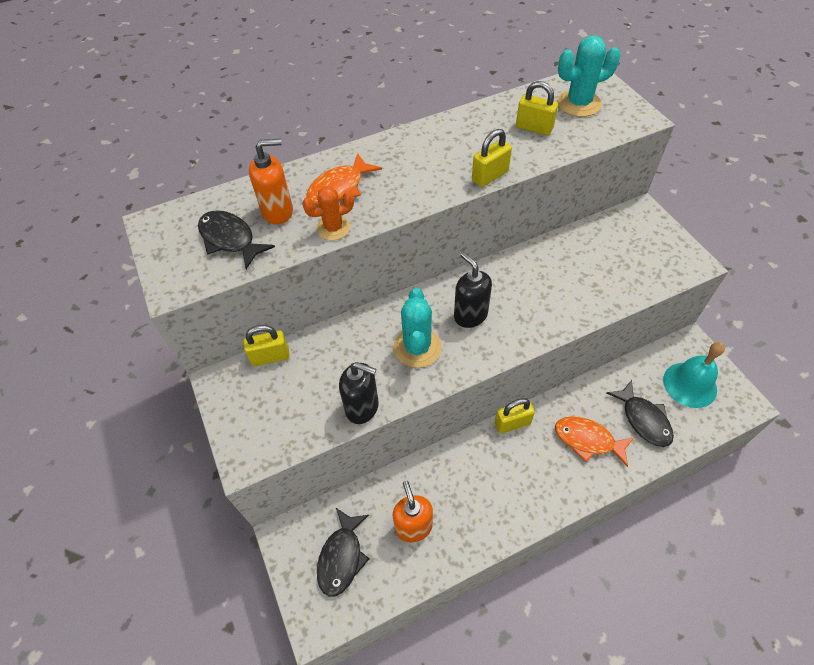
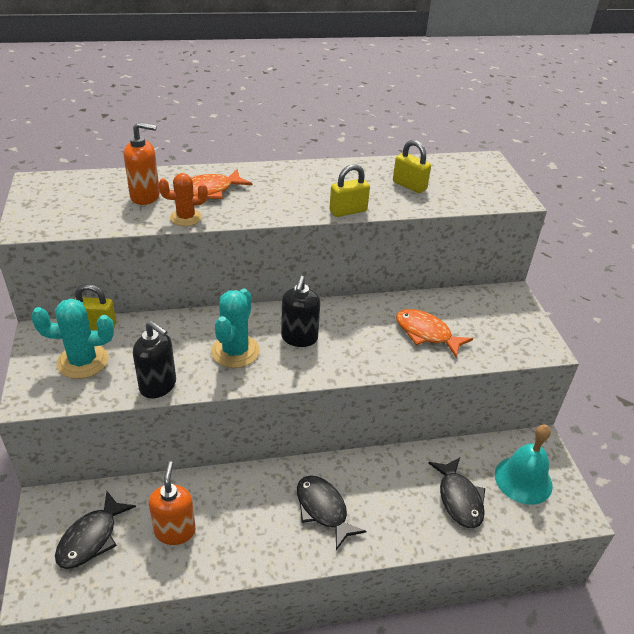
camera: 10 degrees right, 15 degrees down
black fish [198,210,275,269] -> black fish moved to [297,476,367,550]
black soap dispenser [454,252,492,328] -> black soap dispenser turned 150 degrees counterclockwise [281,276,320,347]
yellow padlock [495,398,535,434] -> none
orange fish [555,416,634,467] -> orange fish moved to [396,309,473,358]
turquoise cactus [557,36,620,117] -> turquoise cactus moved to [31,298,114,379]

